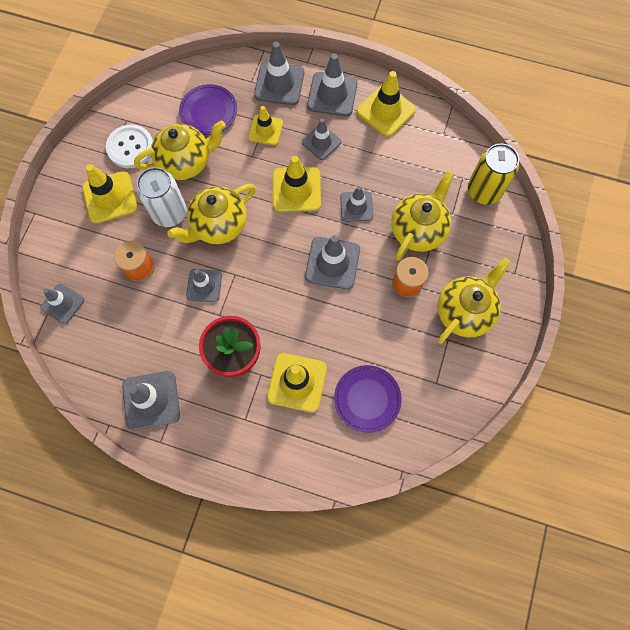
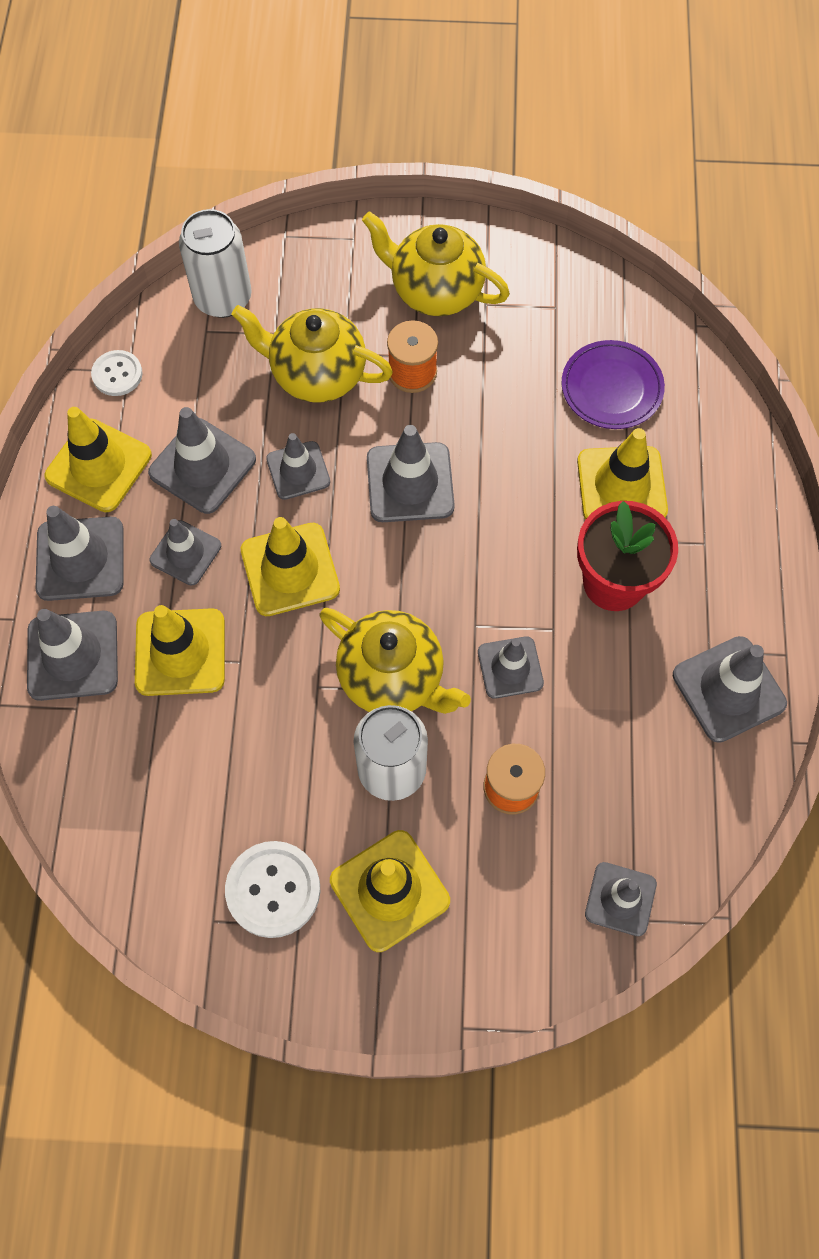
camera: 105 degrees left, 5 degrees down
yellow teapot [134,121,226,180] -> none
purple plate [179,84,237,135] -> none
yellow traffic cone [248,106,283,146] -> yellow traffic cone [135,605,225,696], size x1.52
yellow can [468,144,519,205] -> white can [179,209,252,318]
none -> white button [91,350,143,396]
none -> grey traffic cone [148,407,256,514]

